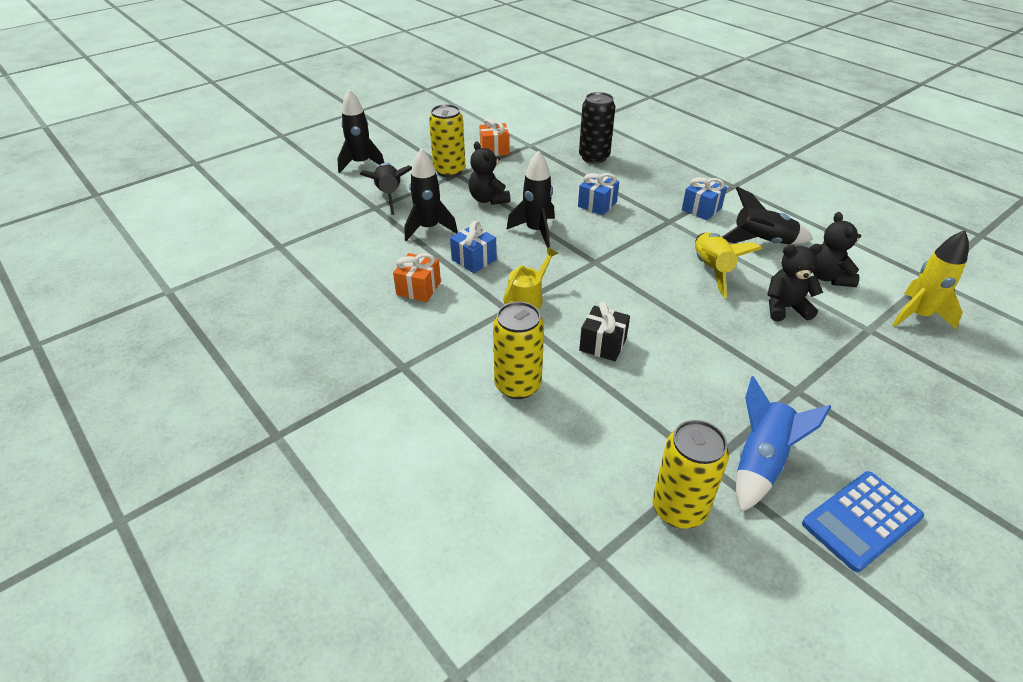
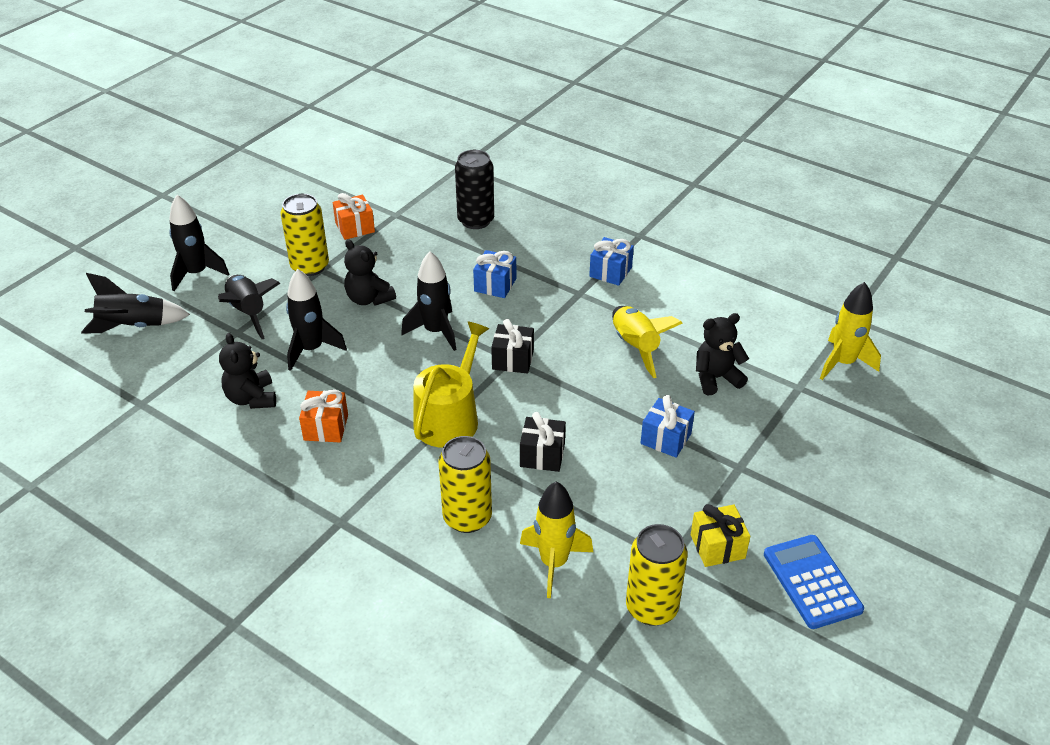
camera: 15 degrees left, 0 degrees up
blue gift [450,221,497,273] -> blue gift moved to [641,395,695,458]
yellow watering can [503,247,558,309] -> yellow watering can [413,322,489,448], size x1.63
black rocket [722,187,813,244] -> black rocket moved to [81,273,190,334]
blue rocket [736,376,831,512] -> yellow gift [691,504,750,567]
blue calculator [802,471,924,572] -> blue calculator turned 120 degrees clockwise [764,535,864,629]
black teddy bear [813,212,861,287] -> black teddy bear moved to [219,333,276,409]
none -> black gift [491,319,534,373]
none -> yellow rocket [520,481,593,598]

